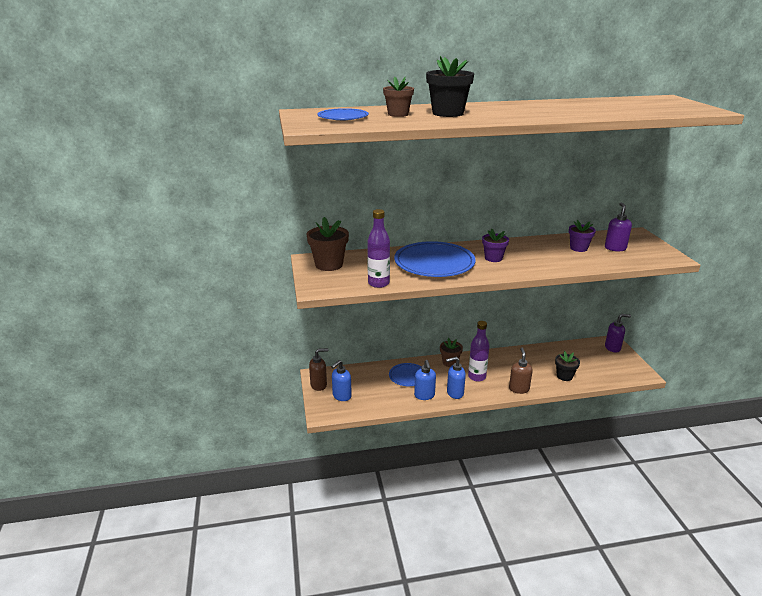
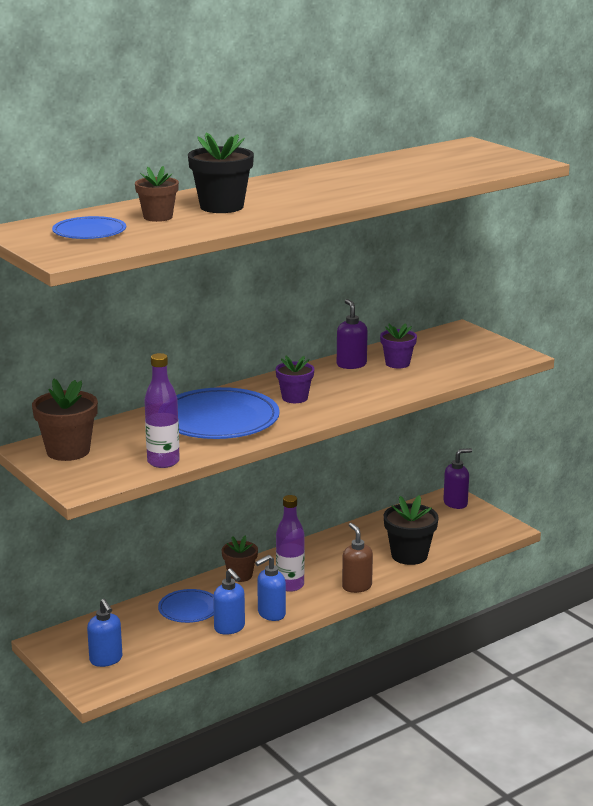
camera: 25 degrees left, 5 degrees down
brown soap dispenser [309,348,328,391] -> none
blue soap dispenser [331,360,352,401] -> blue soap dispenser turned 45 degrees counterclockwise [87,599,122,667]
black flower pot [555,351,580,381] -> black flower pot [384,495,439,565], size x1.53
purple soap dispenser [605,202,632,252] -> purple soap dispenser moved to [337,299,368,369]

